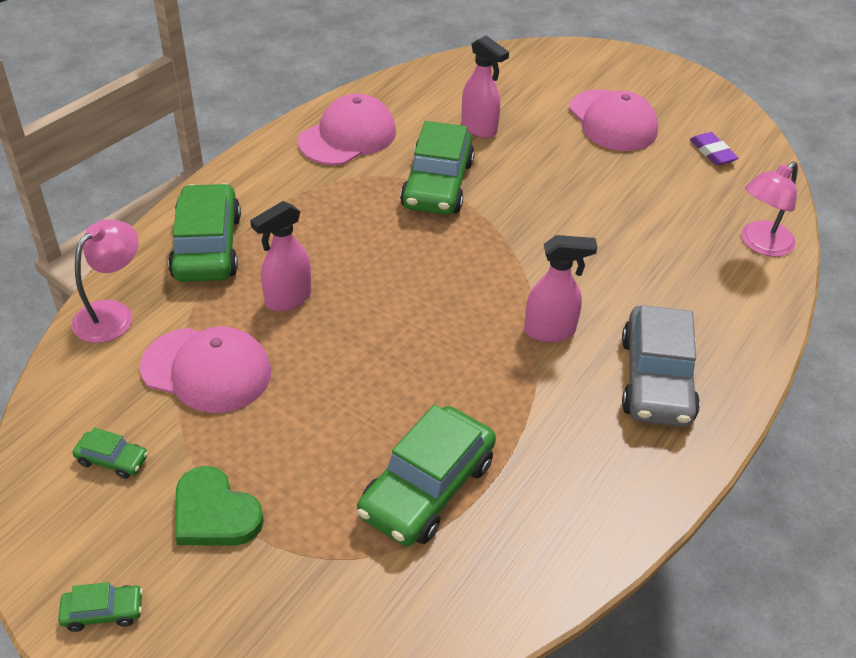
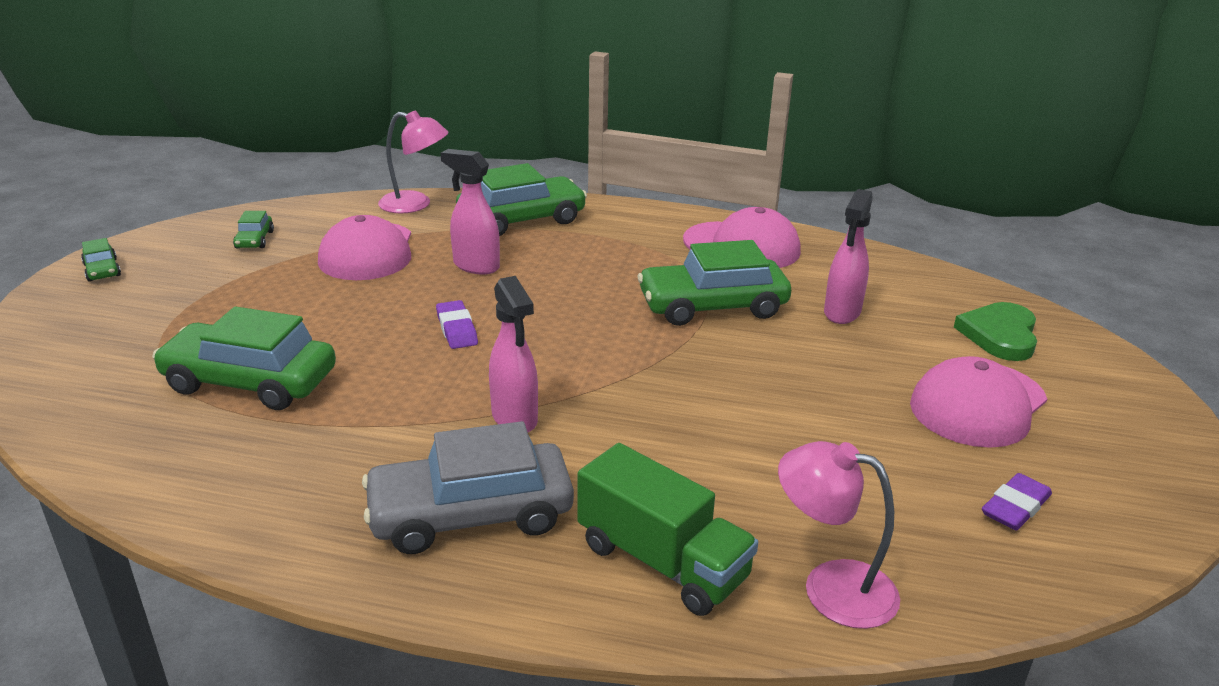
camera: 70 degrees right, 15 degrees down
green heart [175,466,264,546] -> green heart moved to [954,302,1037,361]
none -> purple eraser [436,300,478,349]
none -> green truck [577,443,758,616]

